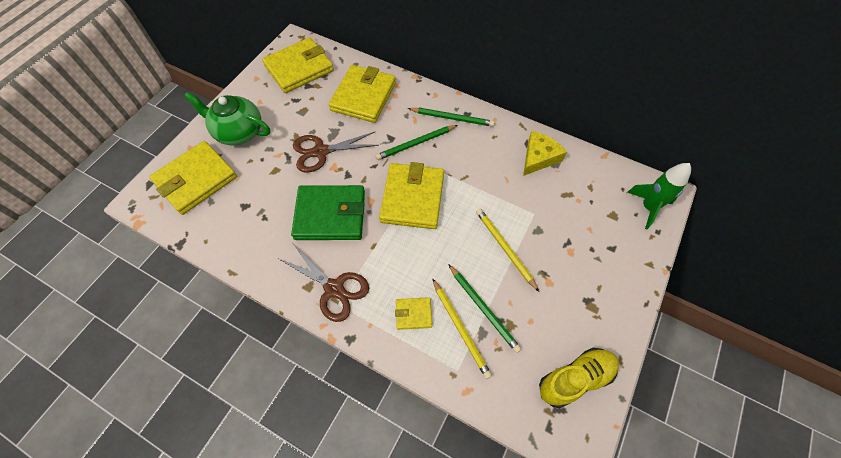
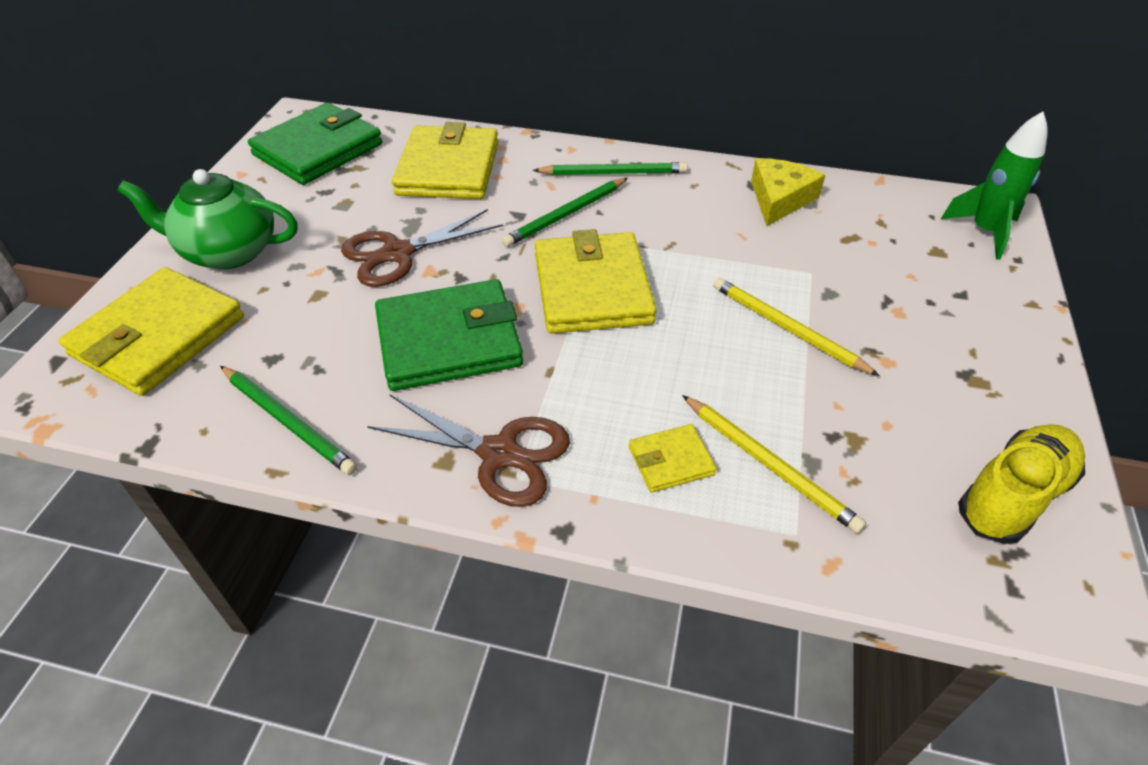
camera: 15 degrees left, 15 degrees down
yellow wallet [262,37,334,93] -> green wallet [248,103,382,185]
green pencil [448,264,521,353] -> green pencil moved to [220,366,358,475]

